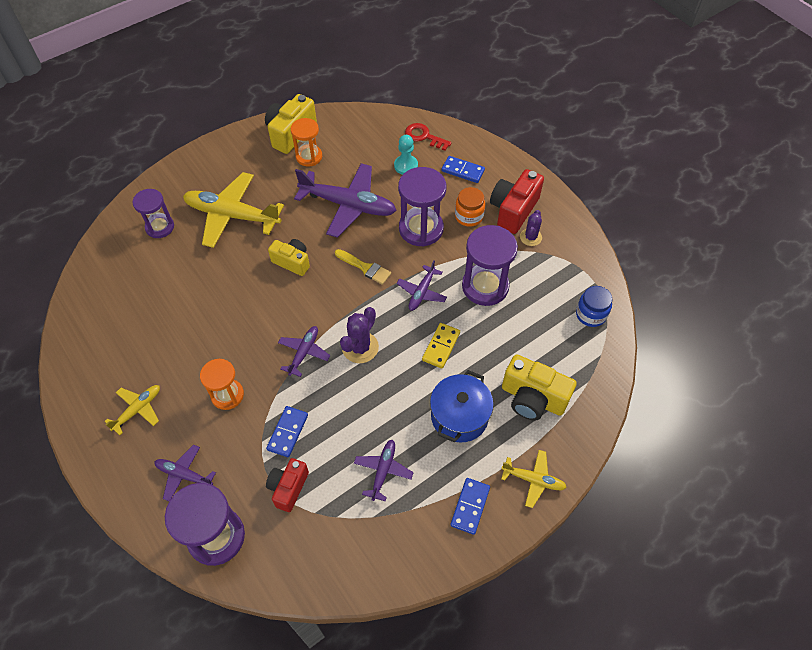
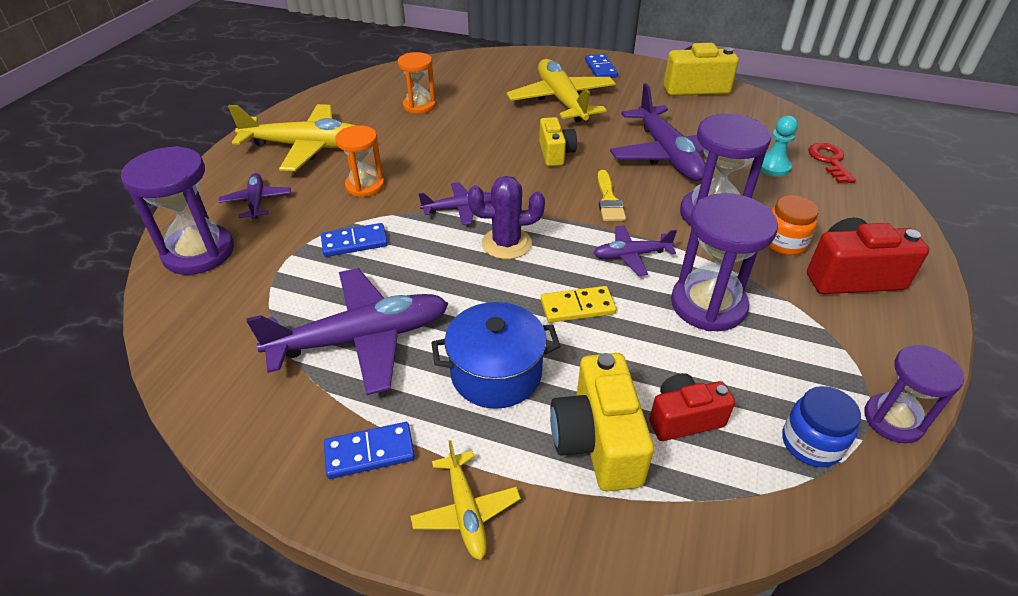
camera: 55 degrees right, 15 degrees down
yellow plane [105,385,160,435] -> yellow plane [228,104,356,171], size x1.96
purple hourglass [132,189,174,238] -> purple hourglass moved to [864,345,964,443]
red camera [266,458,309,512] -> red camera moved to [649,373,735,441]
orange hourglass [291,118,322,167] -> orange hourglass moved to [398,52,436,114]
purple plane [354,440,414,502] -> purple plane [246,268,448,395], size x1.96
blue domino [441,156,485,183] -> blue domino moved to [585,54,618,78]
purple cactus [520,210,542,246] -> none

